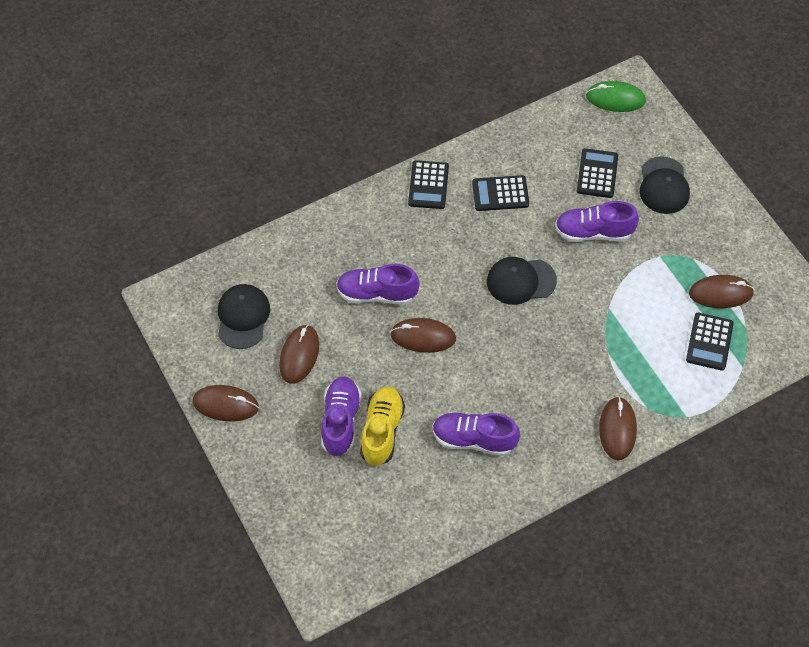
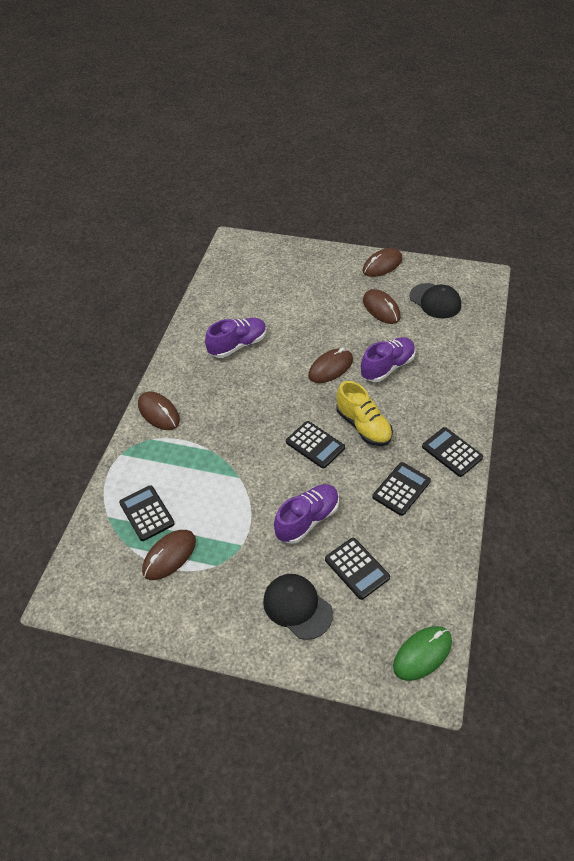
camera: 135 degrees right, 10 degrees down
purple shoe [321,376,362,457] -> none
yellow shoe [360,386,405,466] -> yellow shoe moved to [336,381,393,446]
black cap [487,257,557,305] -> black calculator [286,421,345,469]

